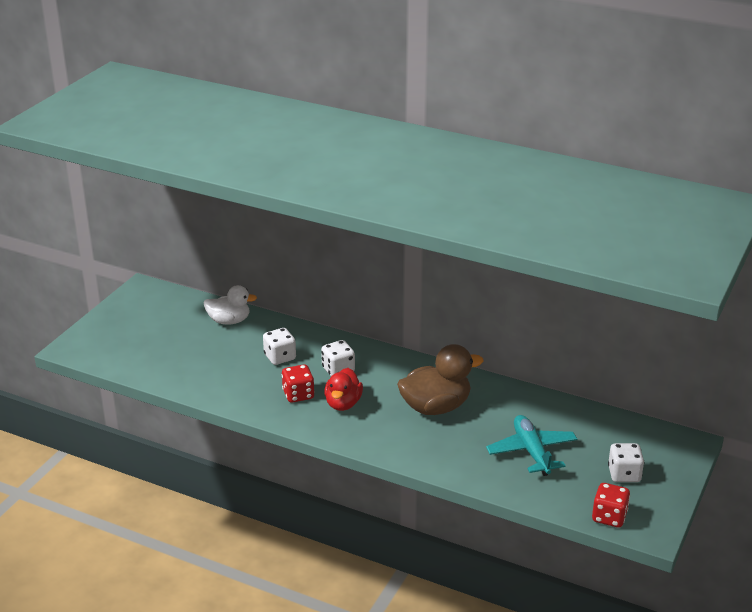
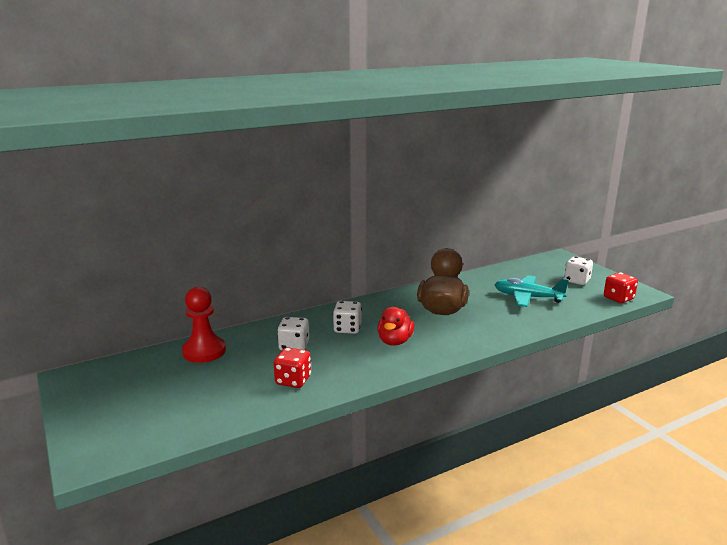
camera: 55 degrees left, 10 degrees down
white duck [204,285,257,325] -> red pawn [182,287,226,363]
red dice [282,364,315,403] -> red dice moved to [274,347,311,388]
red duck [324,368,363,411] -> red duck turned 60 degrees clockwise [377,307,415,346]

